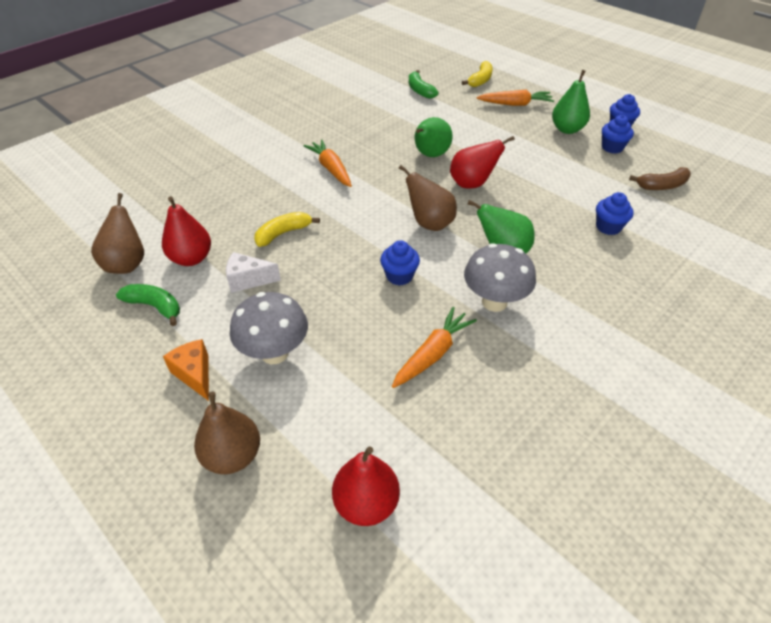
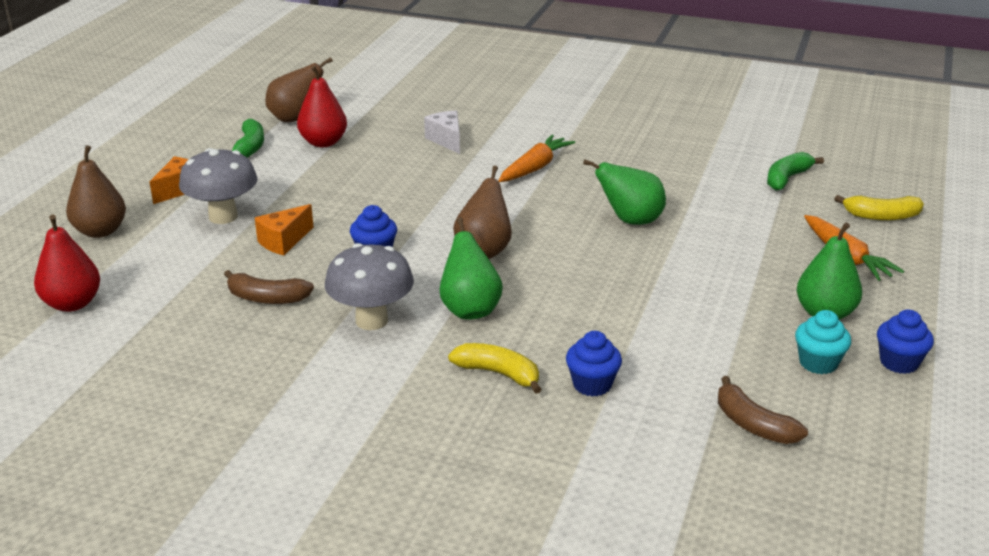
camera: 65 degrees right, 15 degrees down
white cheese [226,252,281,293] -> white cheese moved to [424,111,460,154]
yellow banana [254,212,320,247] -> yellow banana moved to [448,343,542,394]
orange carrot [392,307,477,388] -> brown banana [224,270,314,304]
red pear [450,136,515,189] -> none
blue cupcake [602,115,634,154] -> turquoise cupcake [795,310,851,374]
none -> orange cheese [255,204,314,255]

